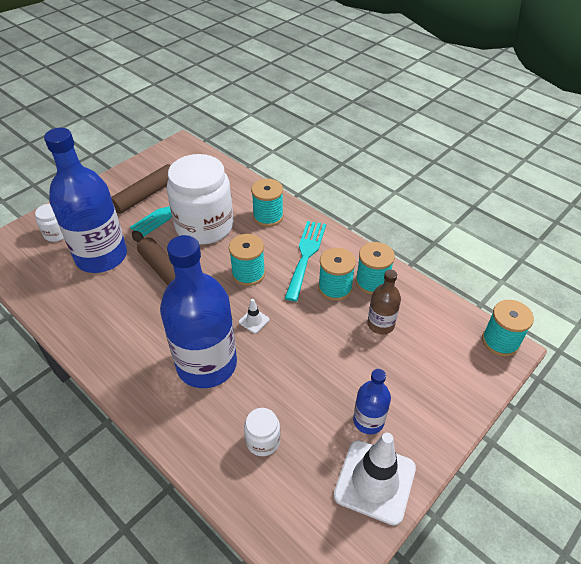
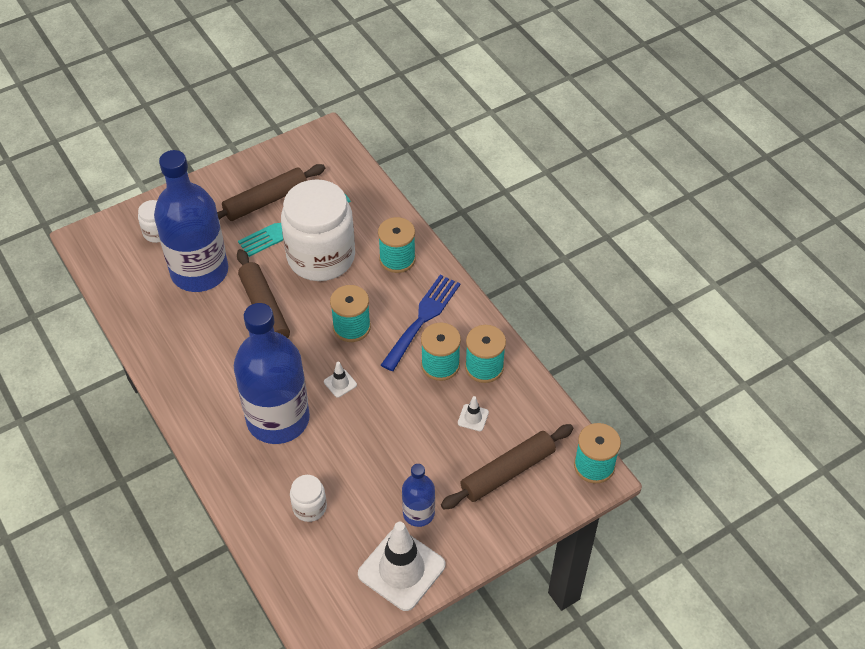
camera: 15 degrees right, 5 degrees up
turquoise fork [285,221,326,301] -> blue fork [381,275,460,371]
brown bottle [367,269,401,335] -> white traffic cone [458,396,489,431]
none -> brown rolling pin [441,424,574,509]

